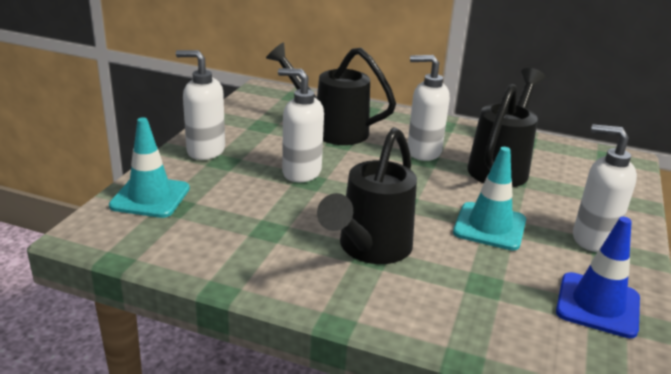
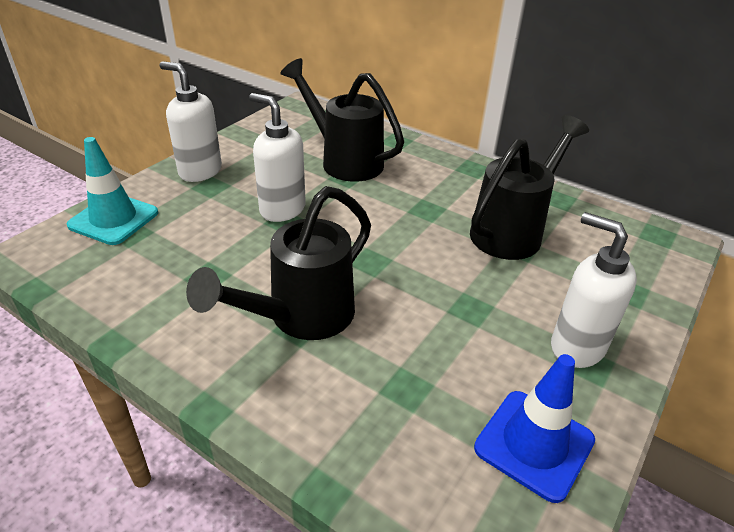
camera: 15 degrees right, 10 degrees up
white soap dispenser [408,55,450,161] -> none
turquoise traffic cone [453,147,526,250] -> none

